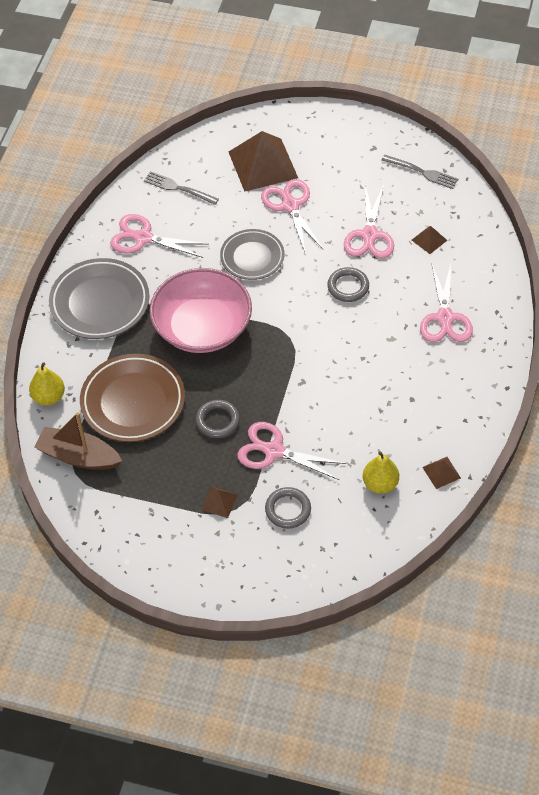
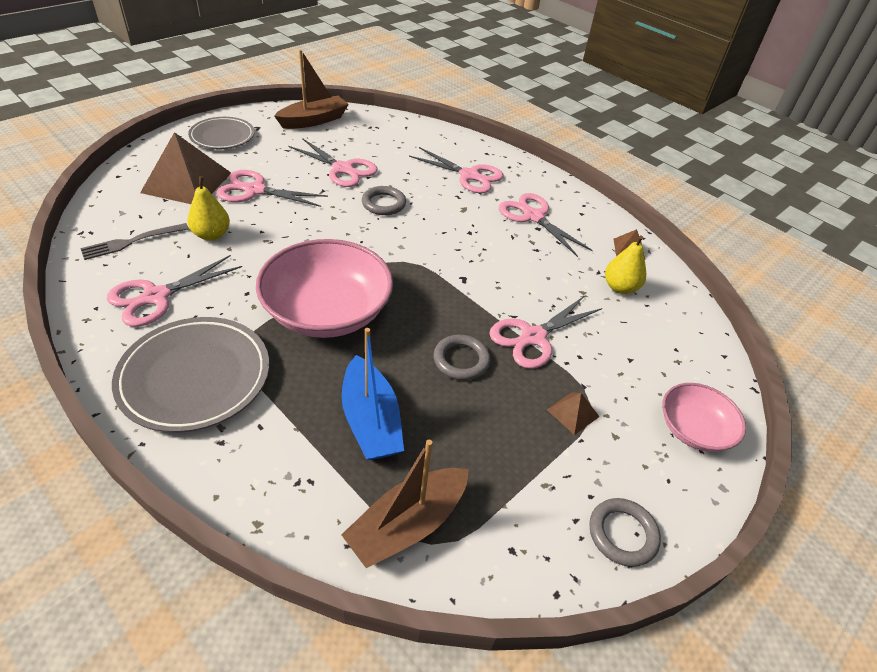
camera: 65 degrees left, 10 degrees down
yellow pear [29,362,65,405] -> yellow pear moved to [187,176,230,241]
brown plate [80,354,185,442] -> blue boat [342,328,404,460]
grey plate [220,229,284,280] -> grey plate moved to [188,117,255,149]
grey ring [265,487,311,529] -> grey ring moved to [589,498,661,567]
grey fork [381,154,458,189] -> brown boat [274,49,349,129]
brown pyramid [412,226,448,254] -> none
none -> pink scissors [499,193,593,257]
none -> pink bowl [662,383,746,452]

